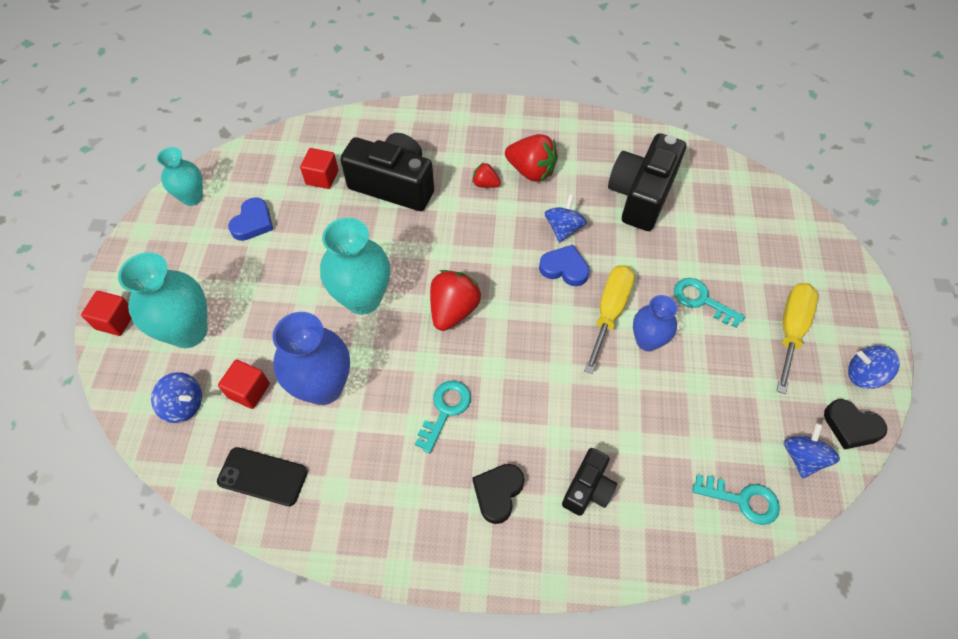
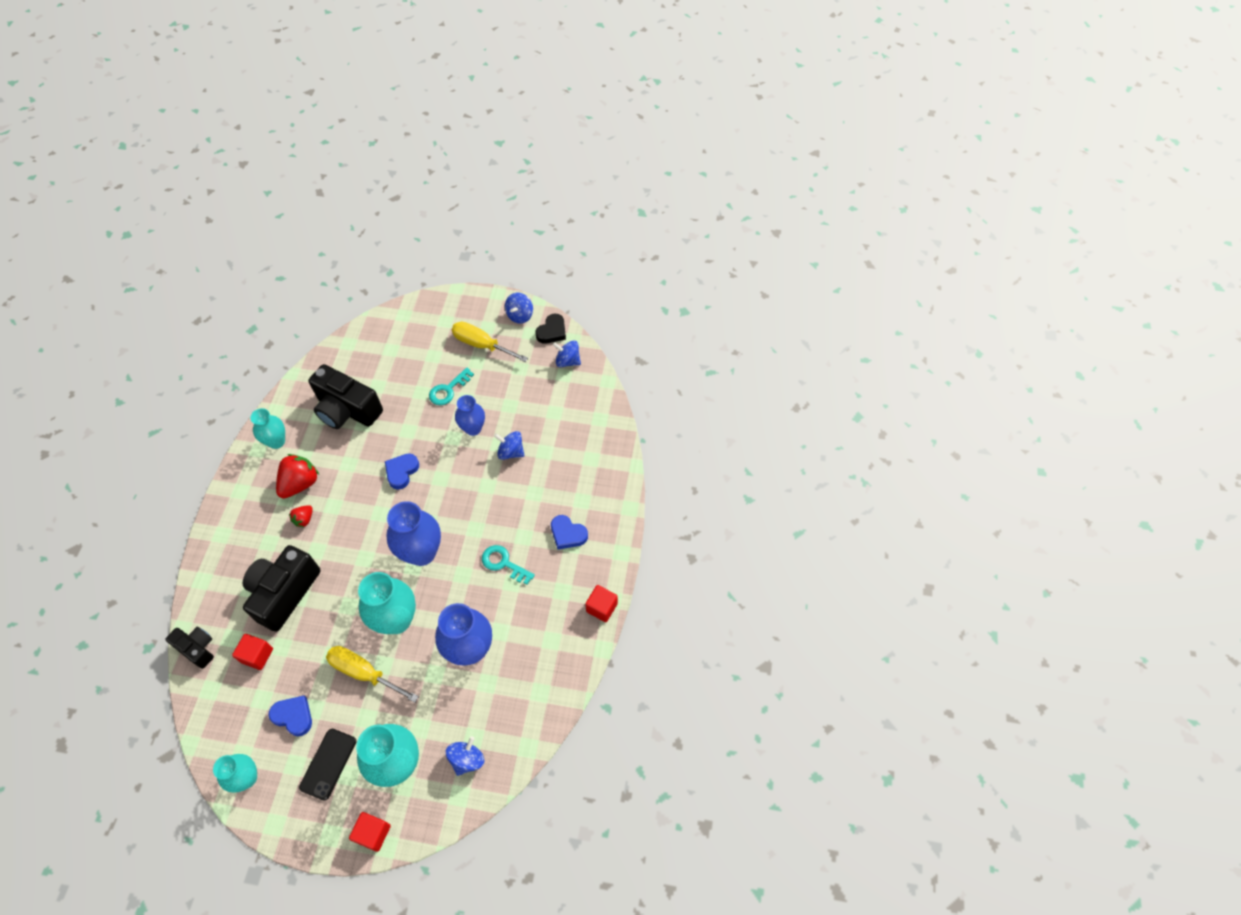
camera: 85 degrees left, 0 degrees up
black phone [217,447,308,506] -> black phone moved to [299,729,356,800]
red cube [218,360,270,409] -> red cube moved to [585,585,618,622]
red strawberry [430,270,481,331] -> blue vase [386,501,441,566]
black heart [473,464,524,524] -> blue heart [551,515,588,549]
blue spinning top [545,194,587,243] -> blue spinning top moved to [494,431,525,460]
black camera [562,448,617,516] -> black camera moved to [165,627,214,669]
yellow screwdriver [584,265,635,374] -> yellow screwdriver moved to [326,646,419,703]
turquoise key [692,475,780,525] -> none
none -> turquoise vase [250,408,285,449]

